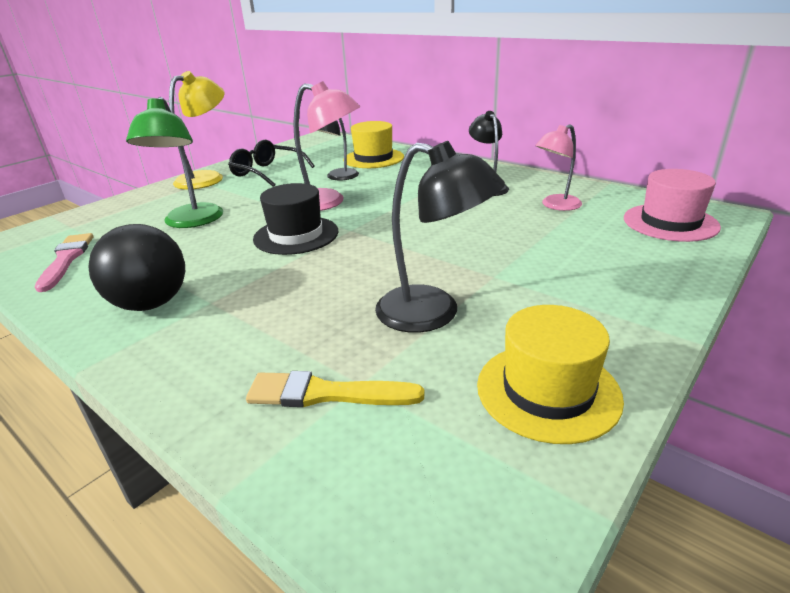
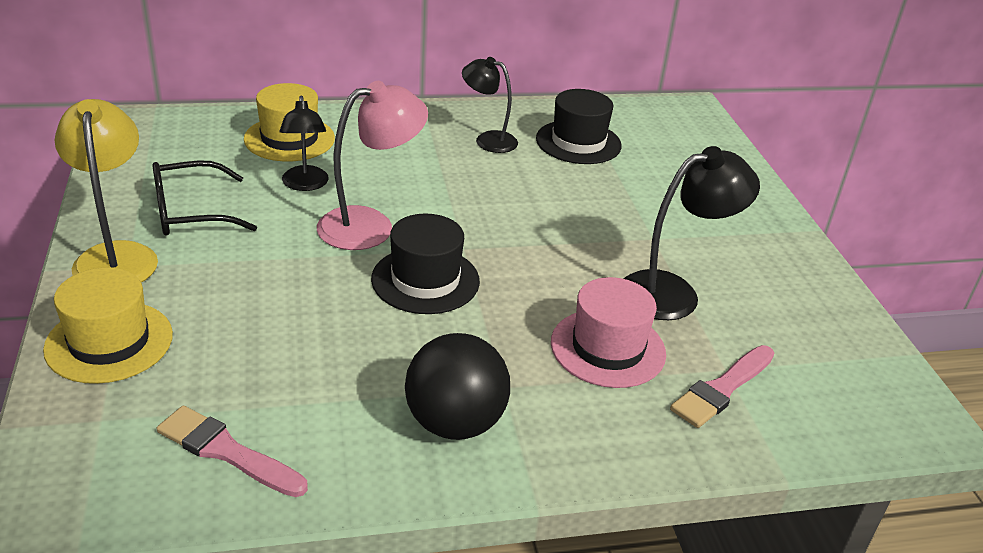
camera: 55 degrees left, 5 degrees up
green lamp [126,97,223,228] -> none
yellow brush [246,371,424,407] -> pink brush [670,345,774,428]
yellow hat [477,305,624,444] -> yellow hat moved to [43,267,173,384]
pink lamp [535,124,582,211] -> black hat [536,89,622,164]
pink hat [624,169,721,242] -> pink hat moved to [551,277,666,388]

